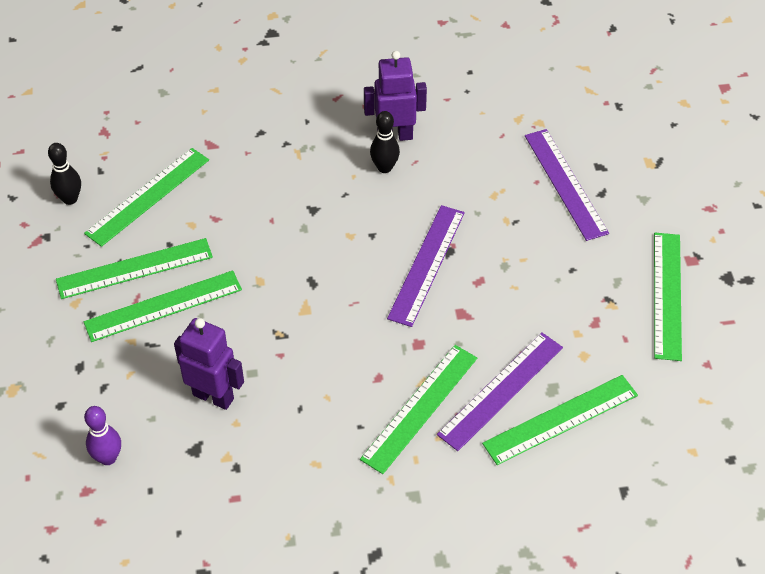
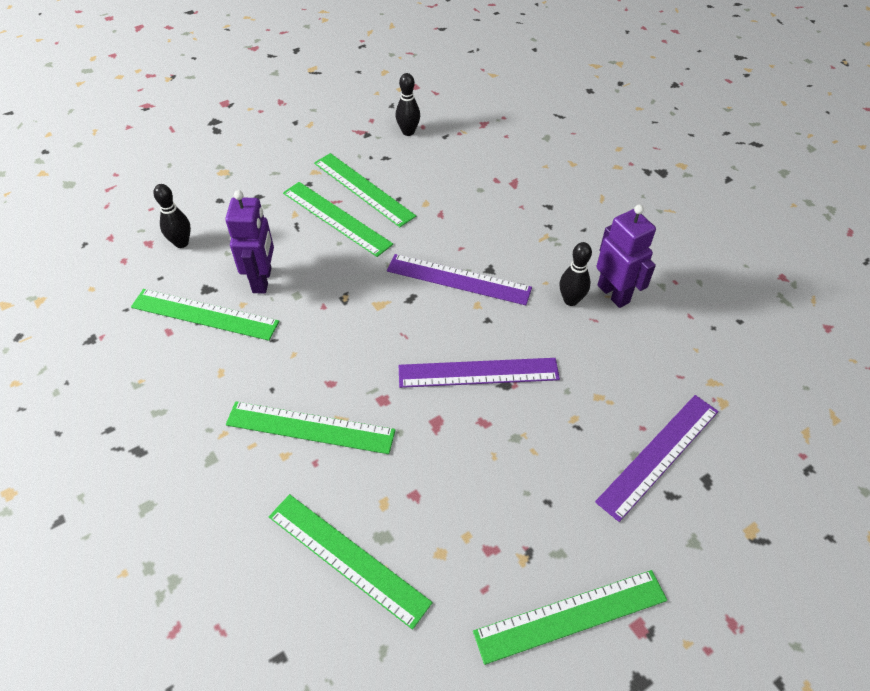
camera: 65 degrees right, 0 degrees up
green ruler [84,148,209,247] -> green ruler moved to [131,289,279,341]
purple bowling pin [84,406,121,465] -> black bowling pin [153,184,191,248]
purple ruler [437,332,563,451] -> purple ruler moved to [387,254,532,305]

